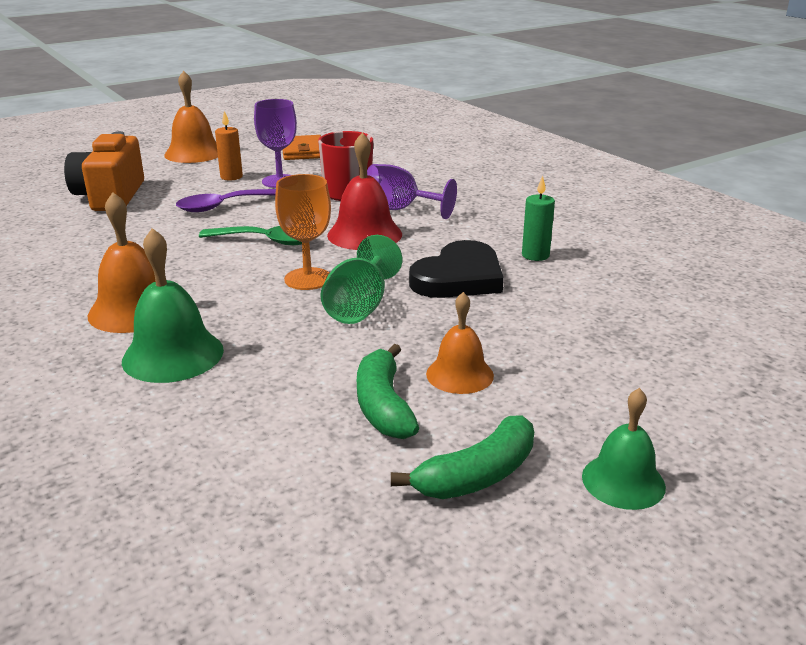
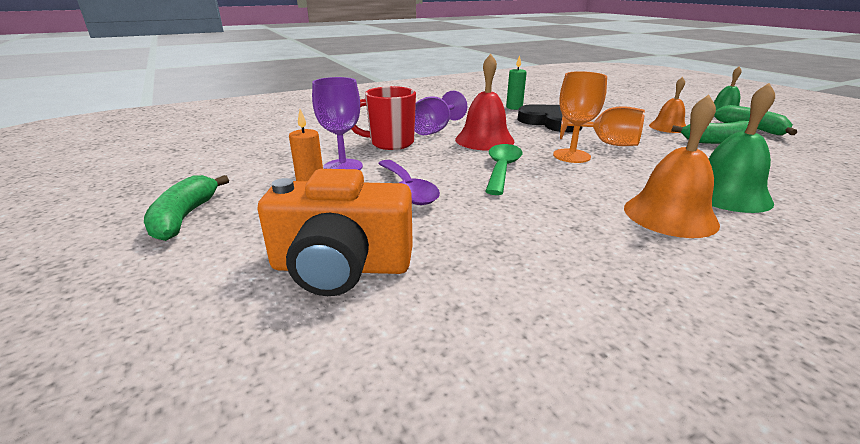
camera: 85 degrees left, 0 degrees up
orange bell [164,71,218,163] -> green banana [144,175,229,241]
orange wallet [282,135,321,160] -> none
green goblet [320,235,402,324] -> orange goblet [560,106,645,146]

